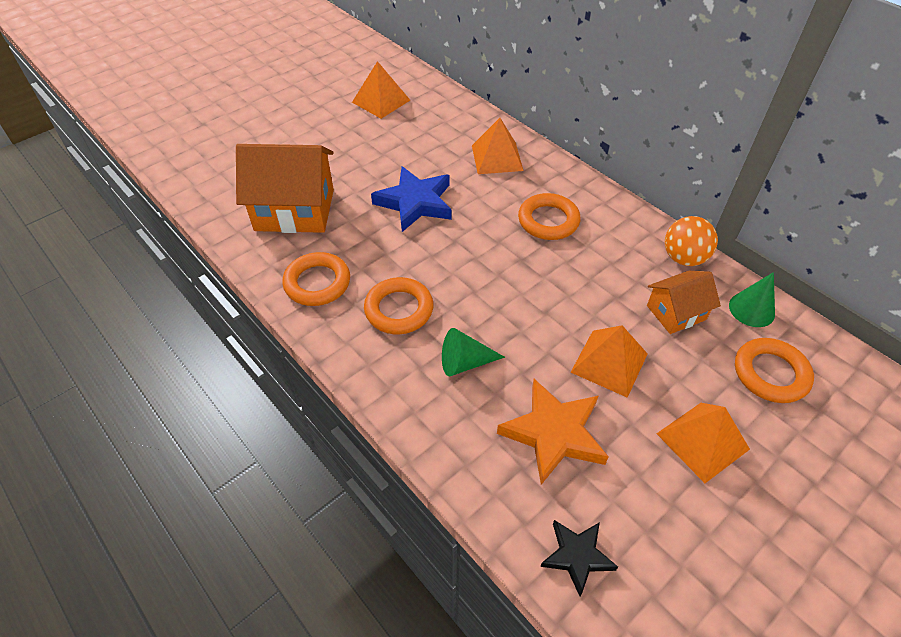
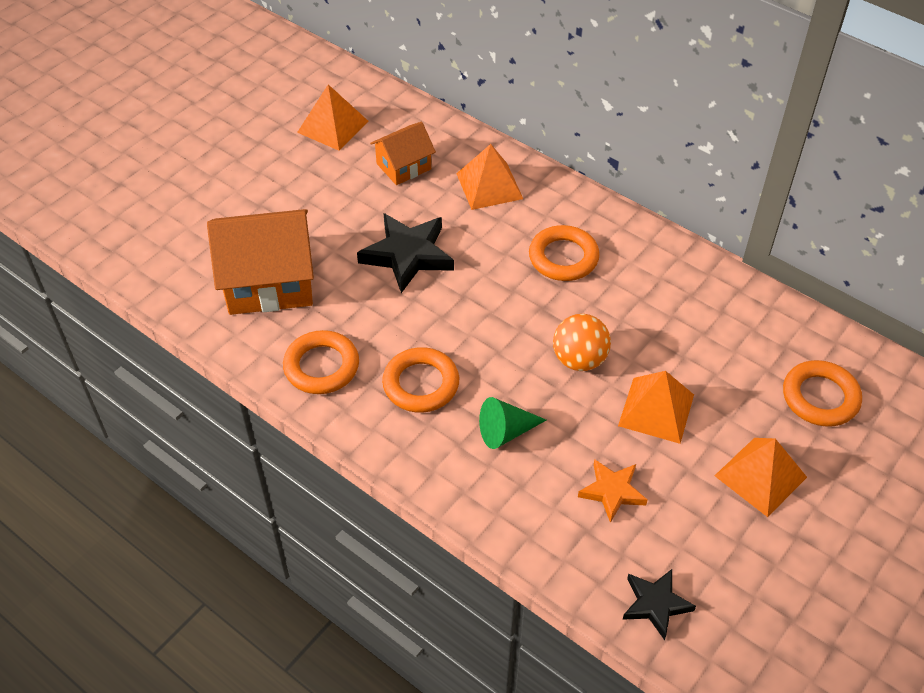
camera: 10 degrees left, 0 degrees up
blue star [371,166,452,232] -> black star [357,213,454,293]
orange star [497,379,609,485] -> orange star [578,459,648,523], size x0.60
orange house [647,271,721,334] -> orange house moved to [370,122,436,185]
orange ball [665,216,718,266] -> orange ball moved to [553,314,611,371]
green cone [729,272,775,327] -> none

